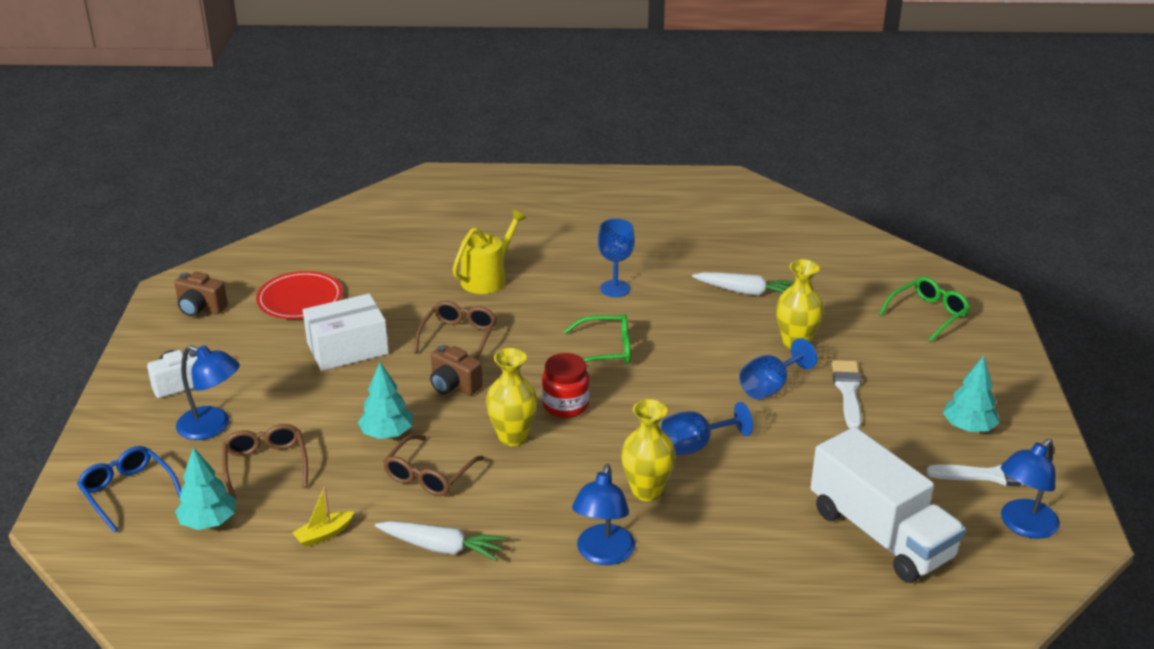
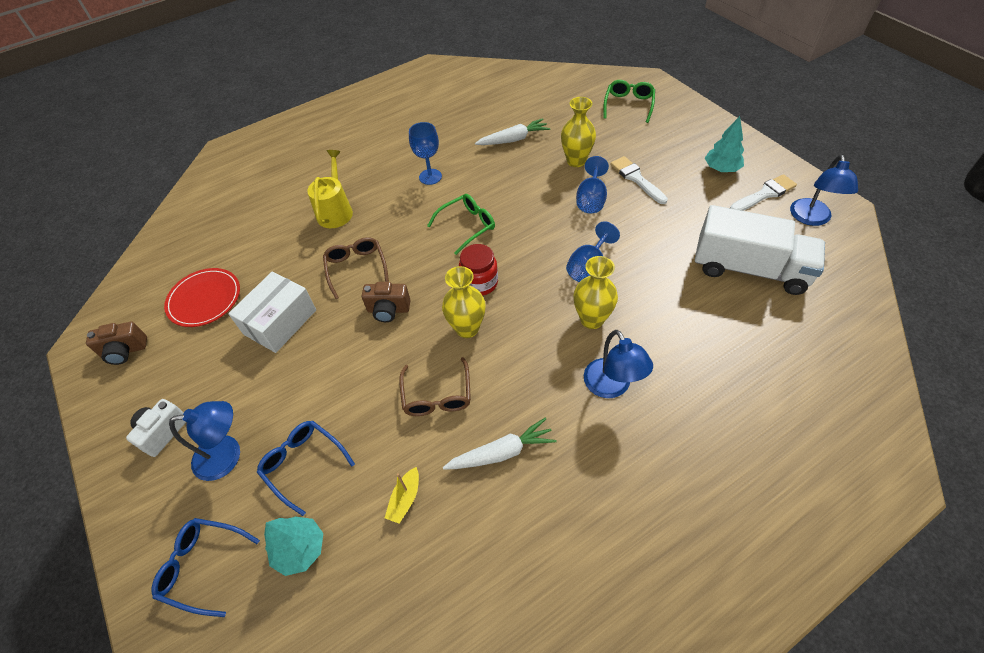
camera: 30 degrees left, 20 degrees up
brown glasses [222,424,308,499] -> blue glasses [257,421,355,516]
turquoise tree [358,362,413,439] -> none

